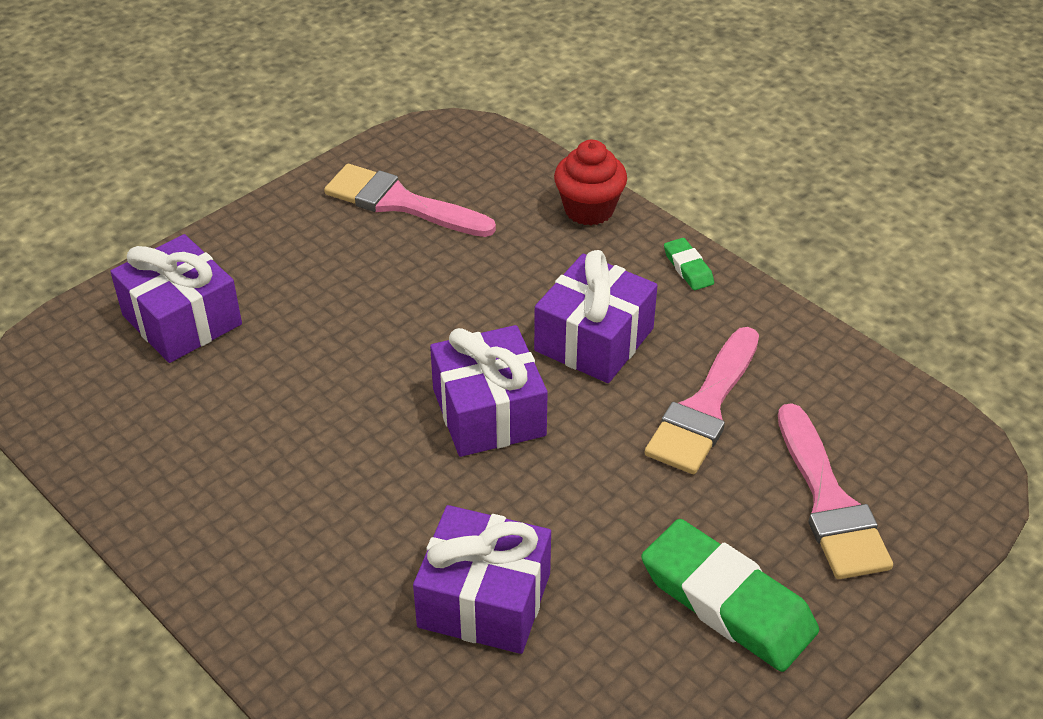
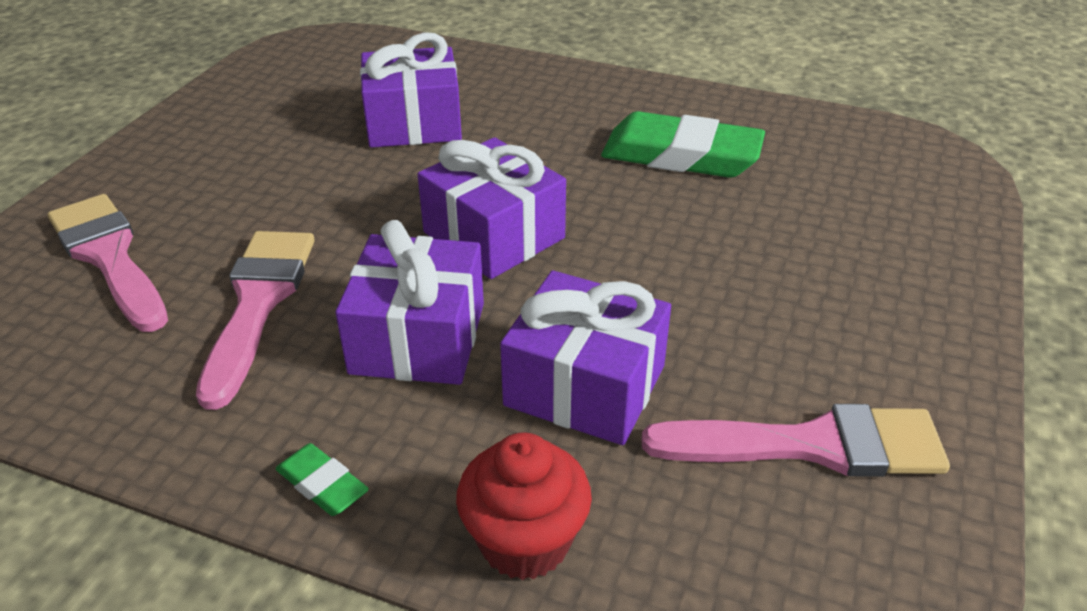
camera: 155 degrees right, 5 degrees down
purple gift [110,234,242,363] -> purple gift moved to [500,271,671,445]
green eraser [641,519,819,672] -> green eraser moved to [601,111,765,178]

